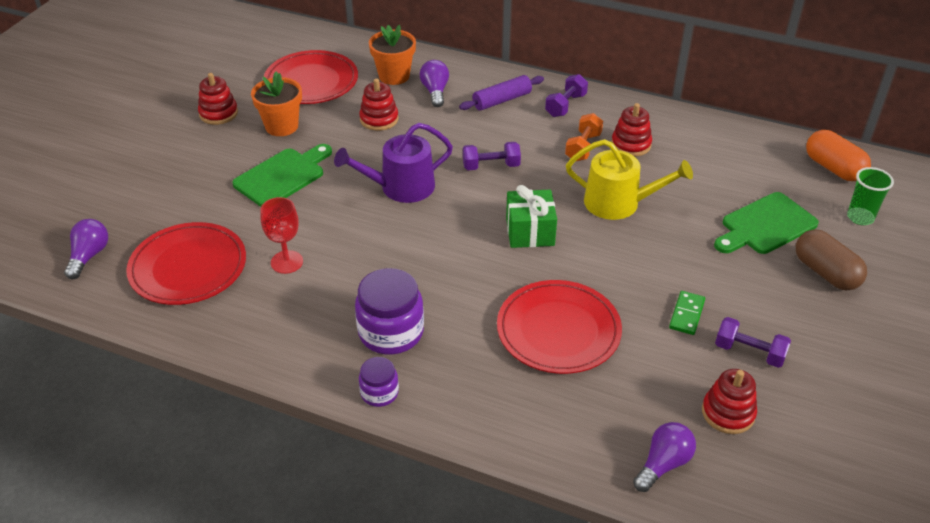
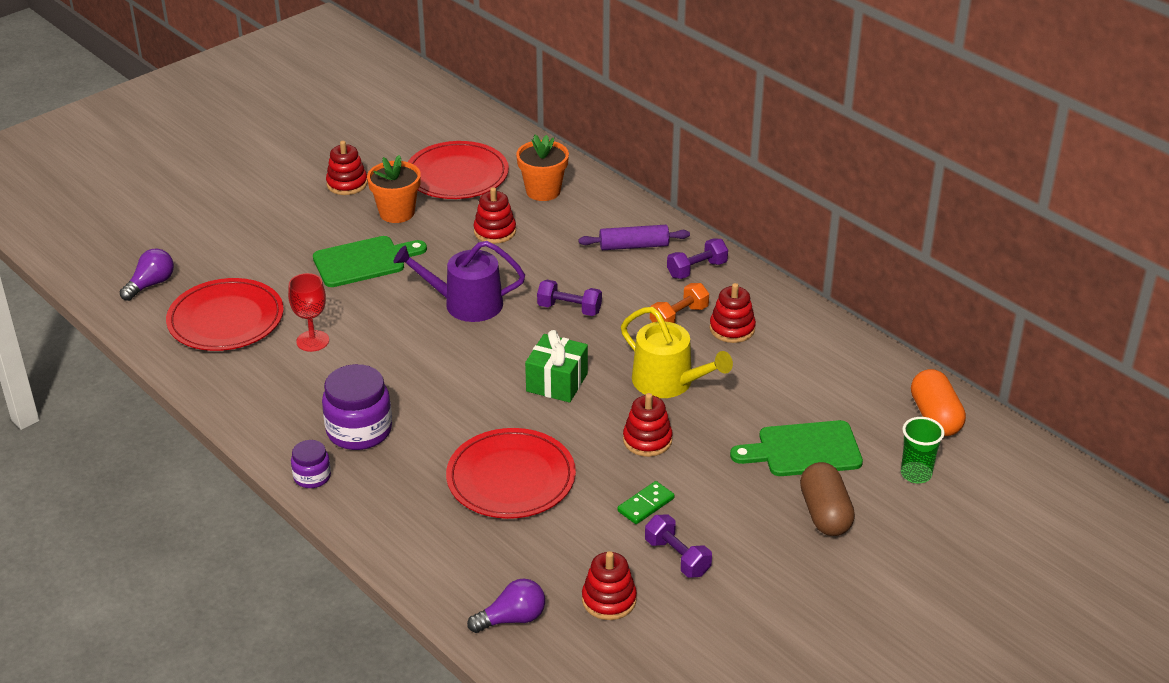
camera: 25 degrees right, 5 degrees down
purple light bulb [420,60,449,107] -> none
none -> red stacking toy [623,393,672,457]

